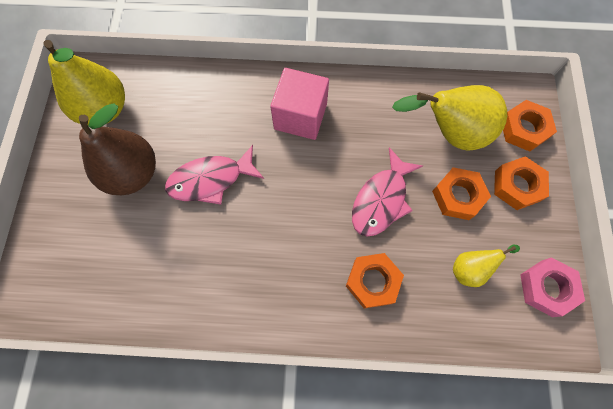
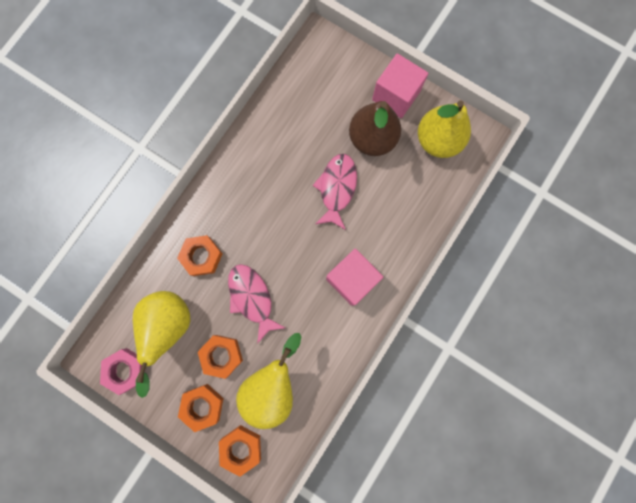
camera: 120 degrees right, 10 degrees up
yellow pear [453,244,520,287] -> yellow pear [133,291,191,398], size x1.94
none -> pink cube [372,54,428,118]

